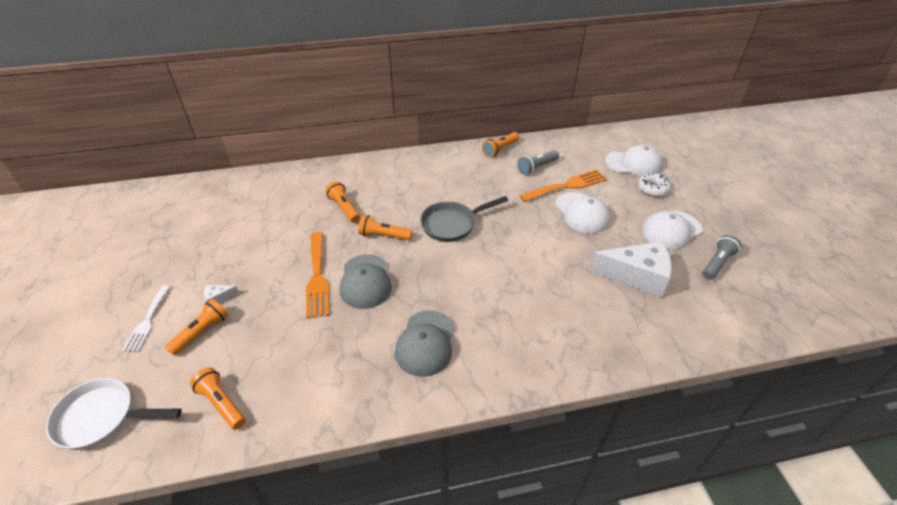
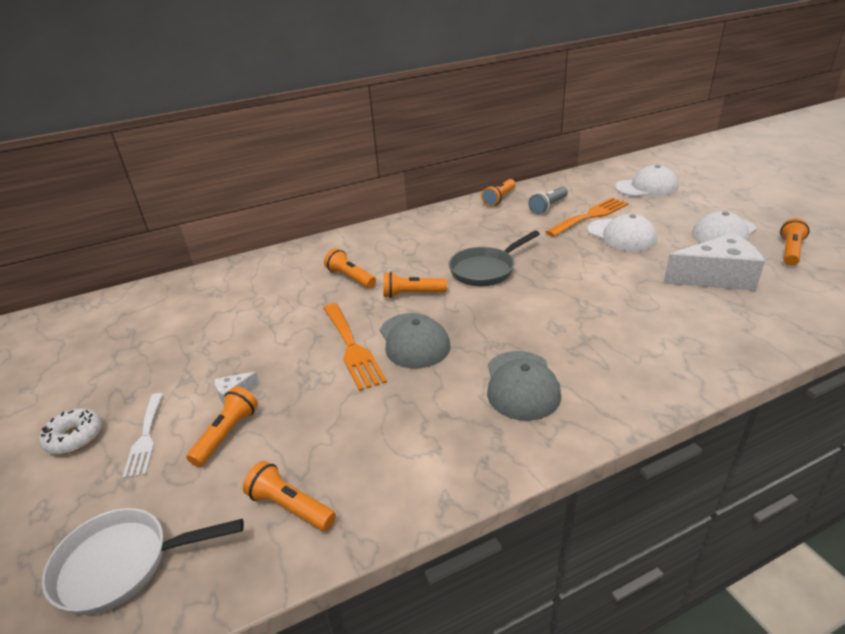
camera: 10 degrees left, 10 degrees down
white donut [638,173,671,197] -> white donut moved to [39,408,102,455]
grey flashlight [703,235,741,280] -> orange flashlight [780,218,810,266]

